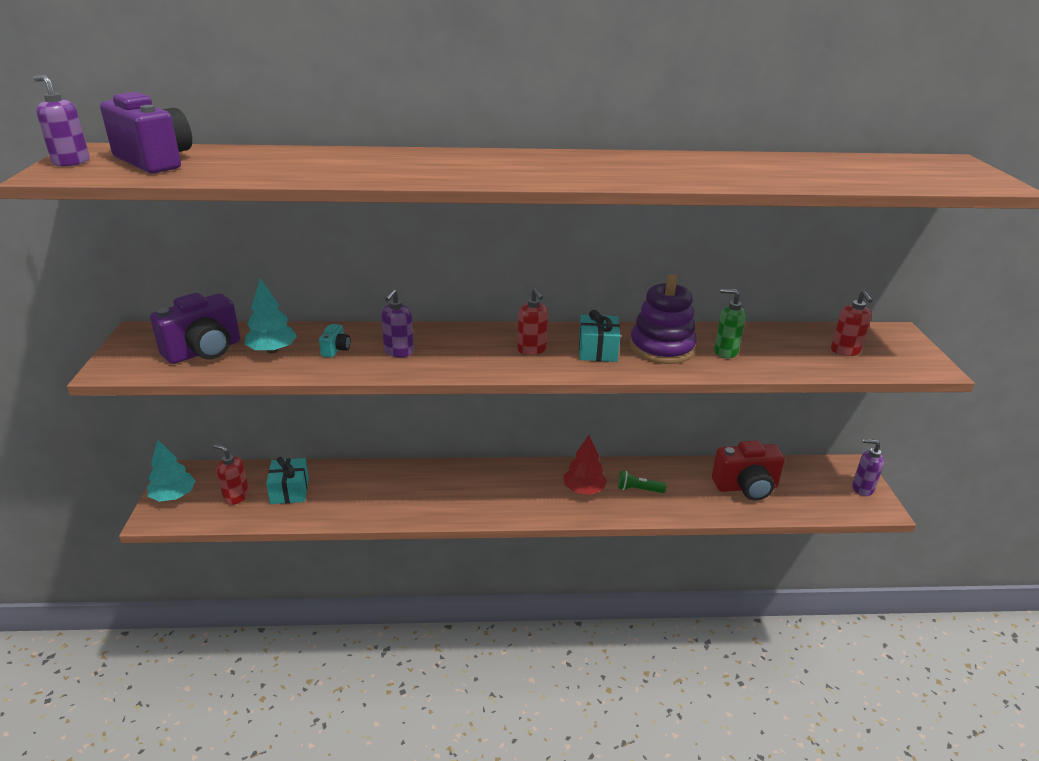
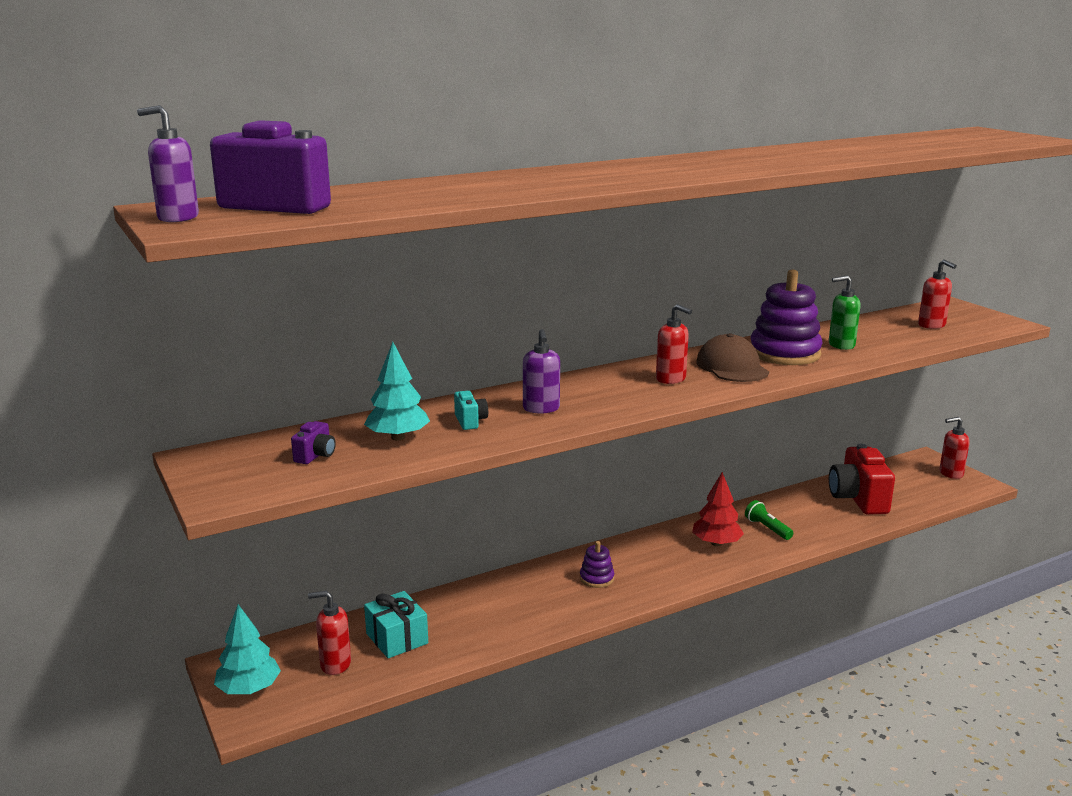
camera: 25 degrees left, 10 degrees down
purple camera [150,293,240,364] -> purple camera [291,421,336,464], size x0.45
turquoise gift [579,310,621,362] -> brown cap [696,333,769,382]
green flashlight [618,471,666,493] -> green flashlight turned 75 degrees clockwise [745,500,793,540]
red camera [712,441,785,501] -> red camera turned 120 degrees clockwise [829,444,895,515]
purple soap dispenser [852,439,884,496] -> red soap dispenser [939,417,969,479]
none -> purple stacking toy [580,541,614,588]

